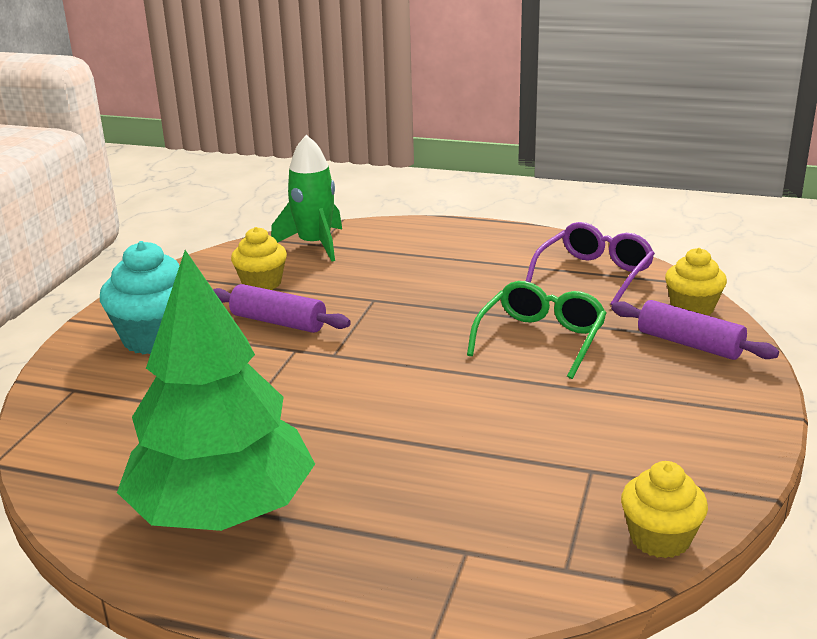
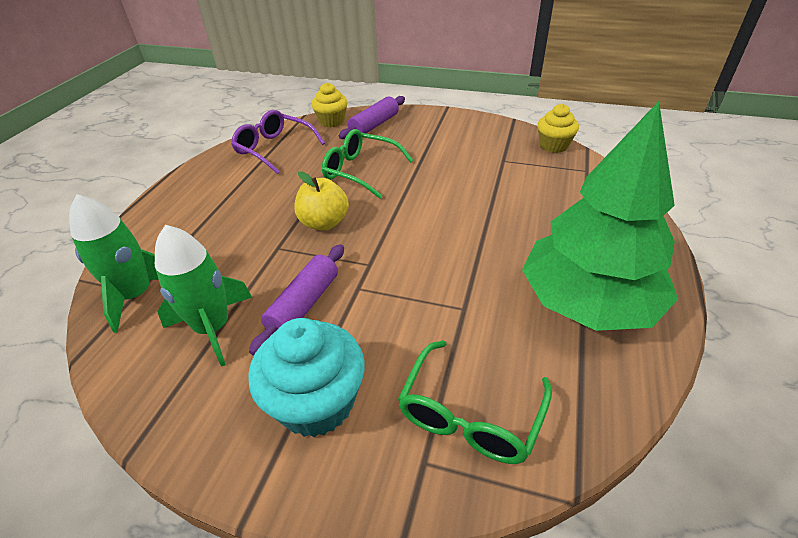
camera: 90 degrees left, 15 degrees up
yellow cupcake [231,227,287,290] -> green rocket [155,225,252,367]
none -> yellow apple [294,171,349,231]
none -> green glasses [398,340,552,464]

